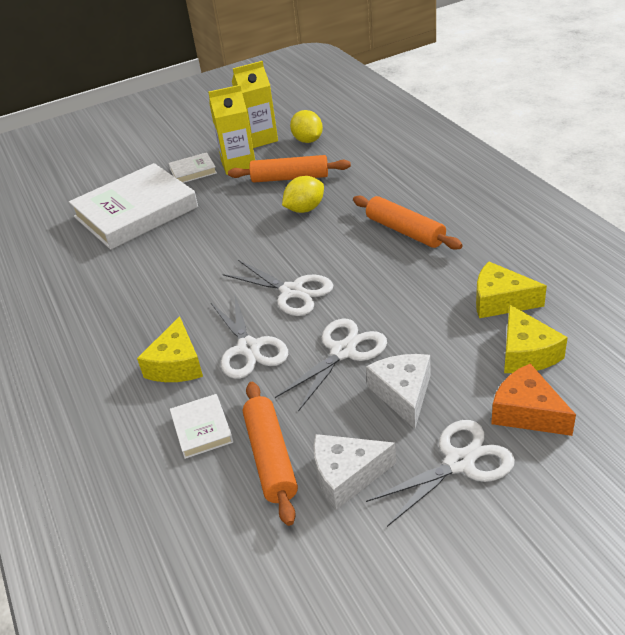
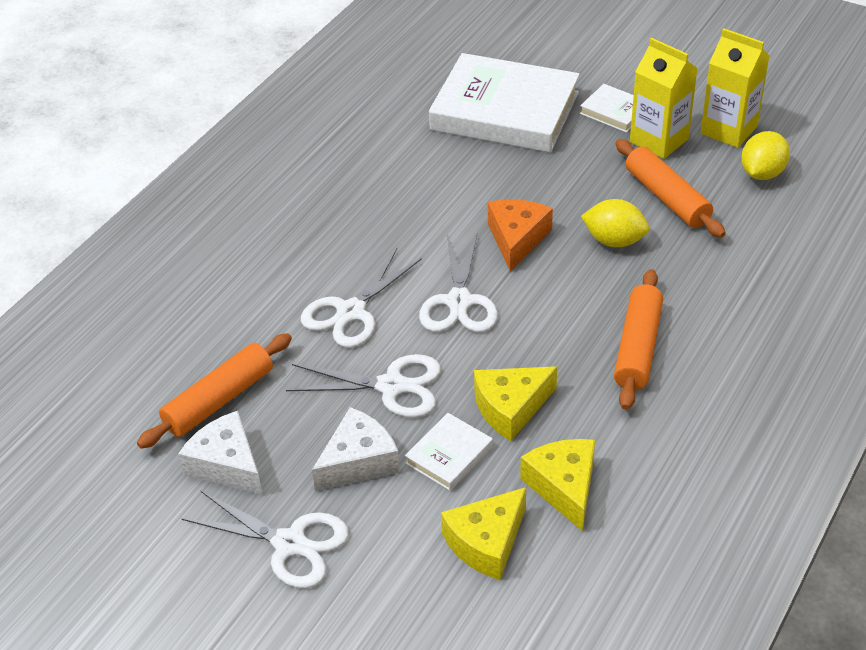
camera: 55 degrees right, 5 degrees up
yellow cheese [137,316,203,382] -> yellow cheese moved to [474,366,557,441]
white book [170,394,233,459] -> white book moved to [405,413,493,491]
orange cheese [491,363,576,436] -> orange cheese moved to [488,199,553,271]

